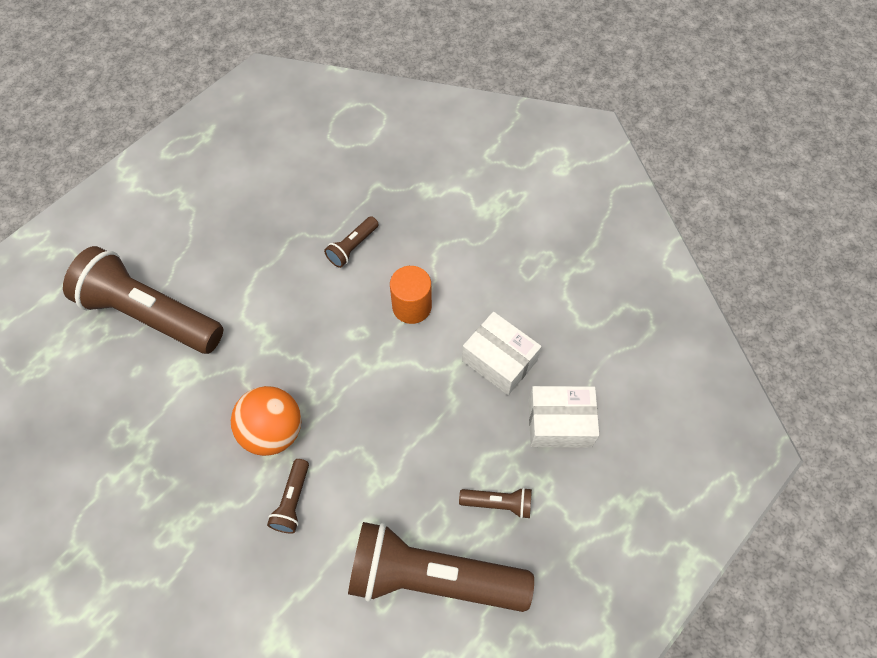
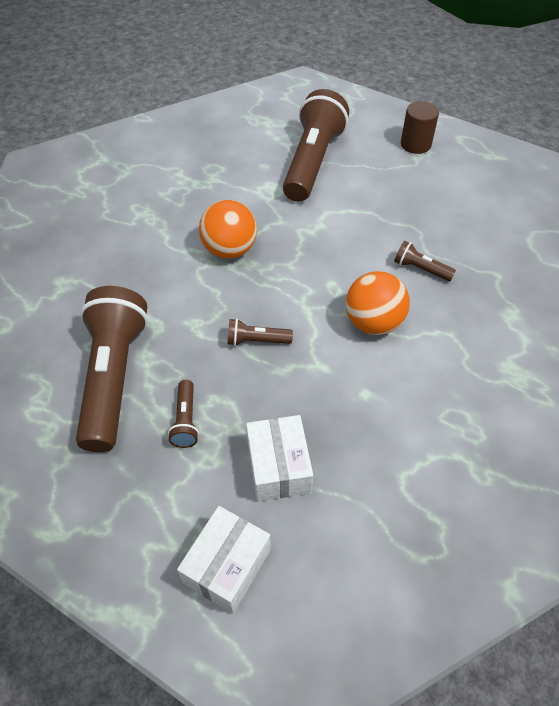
camera: 80 degrees right, 10 degrees down
brown flashlight [267,459,309,534] -> brown flashlight moved to [228,319,293,346]
orange cylinder [390,266,432,324] -> orange ball [346,271,410,335]
white box [462,312,541,395] -> white box moved to [177,506,271,614]
none -> brown cylinder [401,101,439,154]

